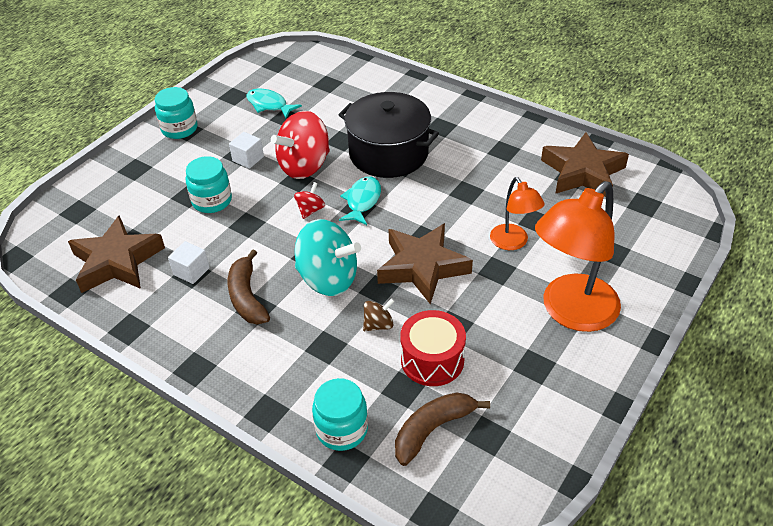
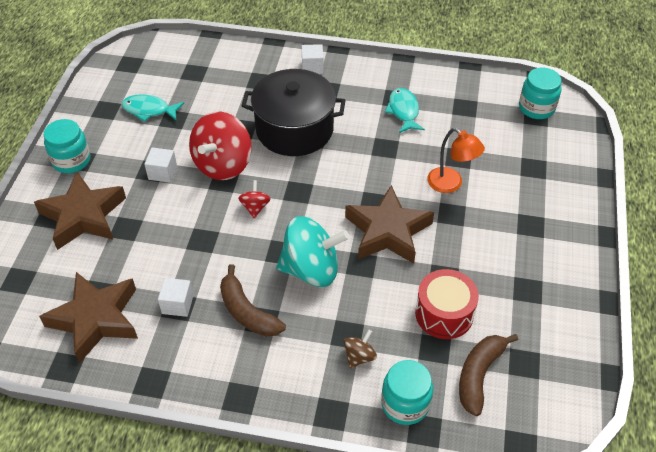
camera: 25 degrees left, 5 degrees up
turquoise jar [186,156,232,213] -> turquoise jar moved to [519,67,562,119]
turquoise fish [339,177,381,225] -> turquoise fish moved to [385,88,425,133]
brown spinning top [363,298,395,331] -> brown spinning top moved to [344,329,377,368]
orange lamp [535,181,621,332] -> none
brown star [541,132,629,197] -> brown star moved to [34,172,126,250]
none -> white cube [302,44,324,74]

